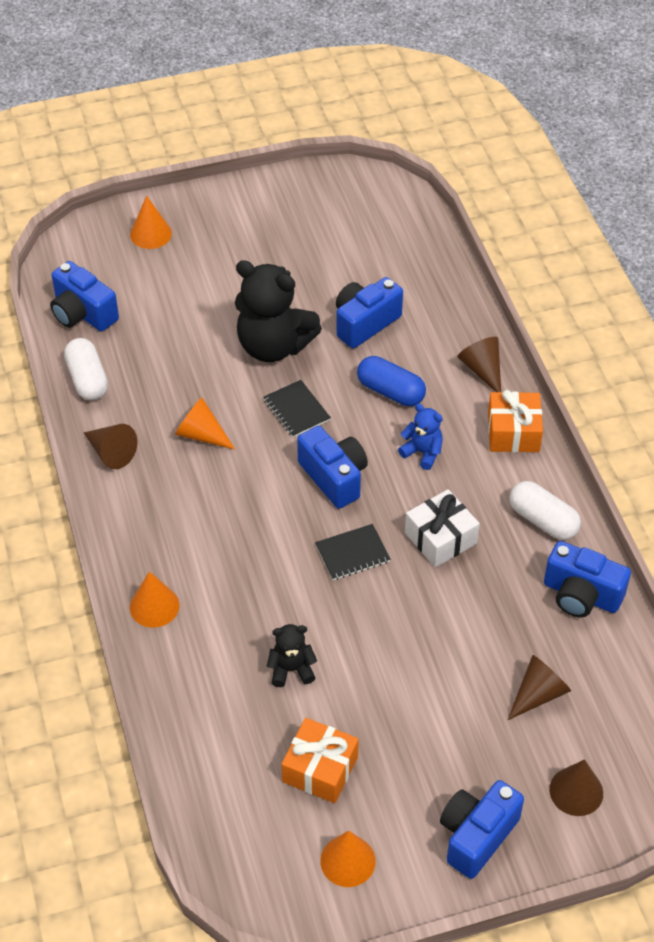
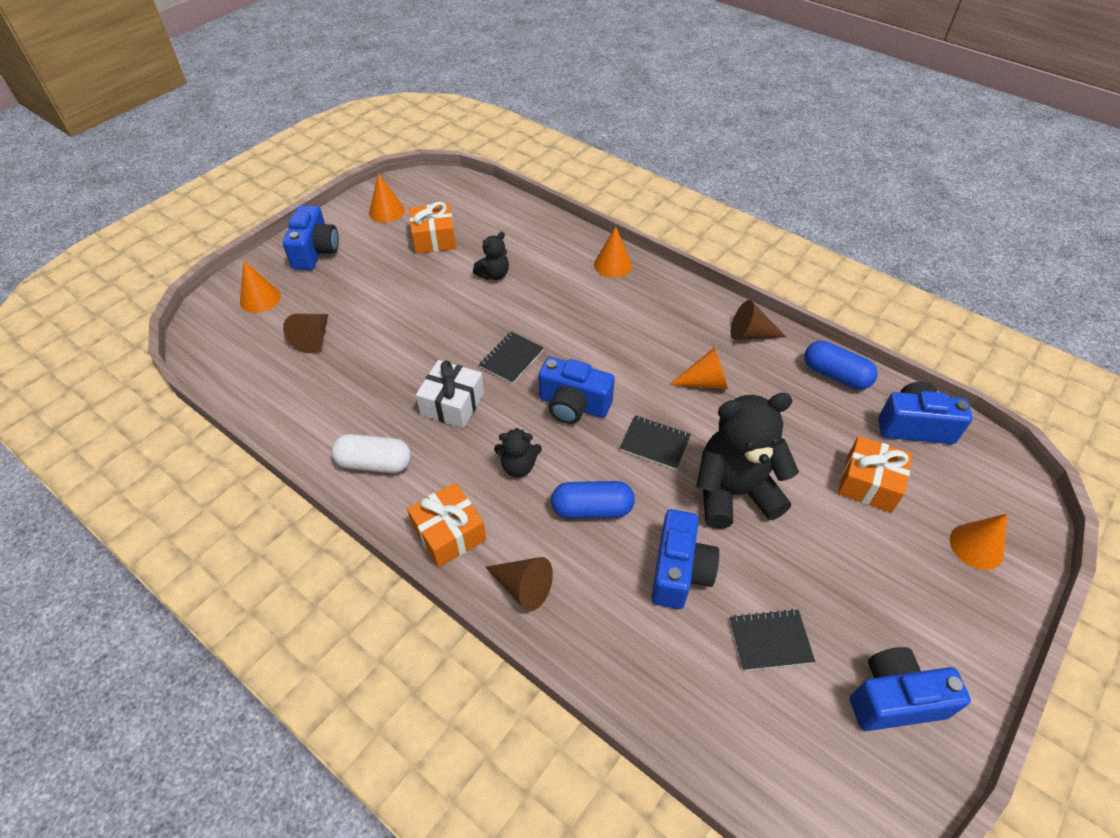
camera: 145 degrees right, 0 degrees up
white capsule [64,338,108,400] -> blue capsule [804,341,877,390]
blue teddy bear [398,404,443,470] -> black teddy bear [494,428,542,477]
blue camera [544,541,631,617] -> blue camera moved to [850,647,971,731]
brown cone [549,759,603,816] -> orange cone [240,261,281,313]
none -> black notebook [730,609,815,671]
none -> orange gift [838,436,913,513]

